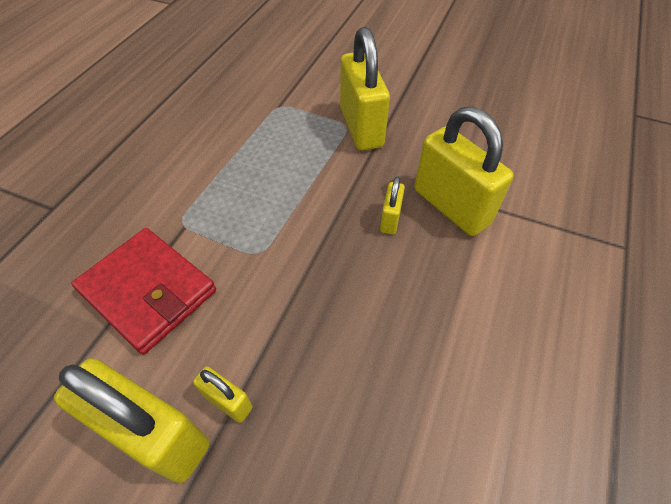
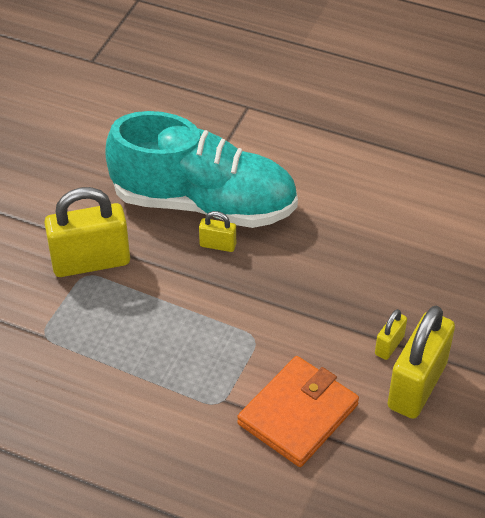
camera: 90 degrees left, 5 degrees down
red wallet [71,228,216,355] -> orange wallet [237,356,359,467]
yellow padlock [414,107,514,236] -> turquoise shoe [105,111,298,228]

